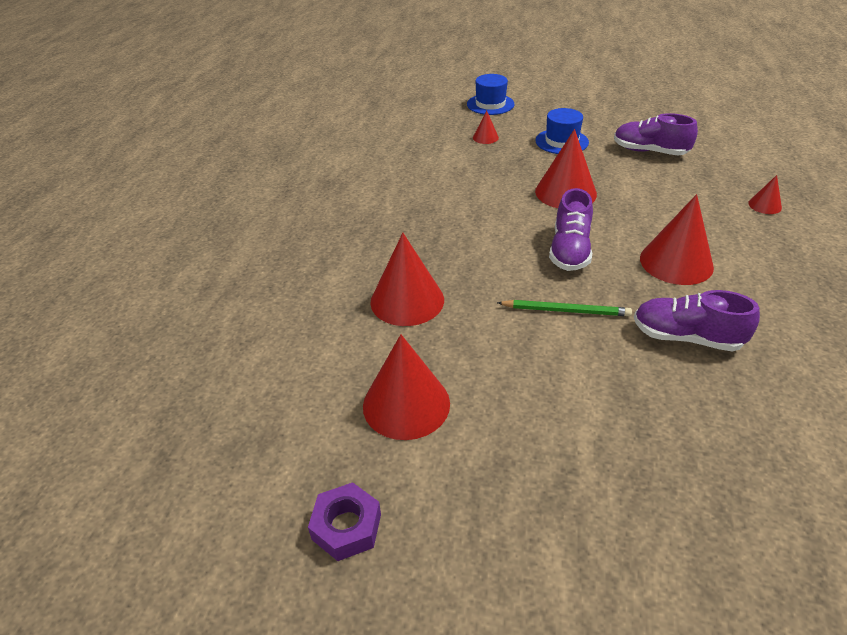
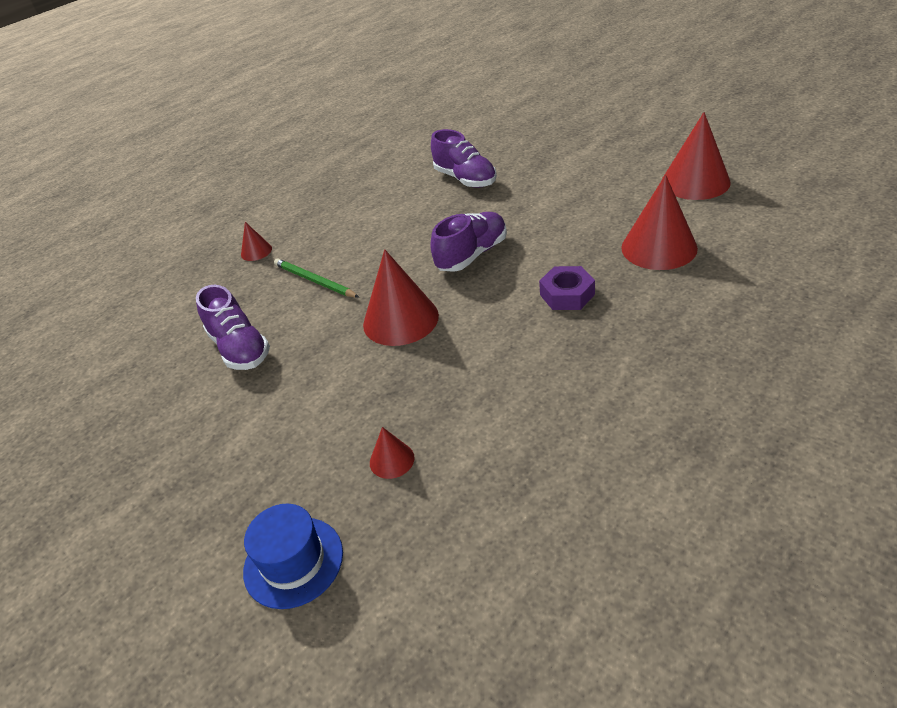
camera: 145 degrees left, 0 degrees up
purple nut [308,482,381,561] -> purple nut moved to [539,266,595,310]
green pencil [497,300,632,316] -> green pencil moved to [274,258,359,298]
blue hat [535,108,589,154] -> none
red cone [640,194,714,285] -> none

